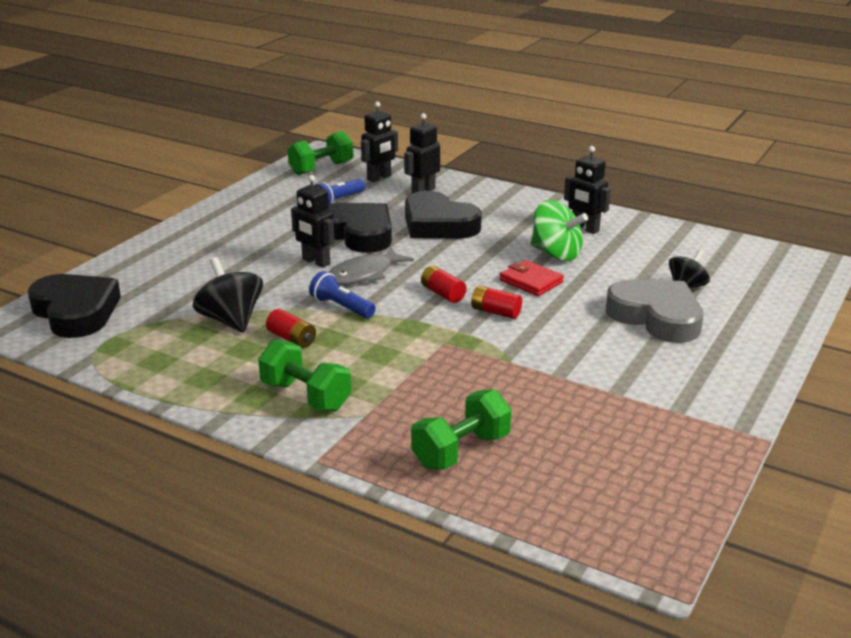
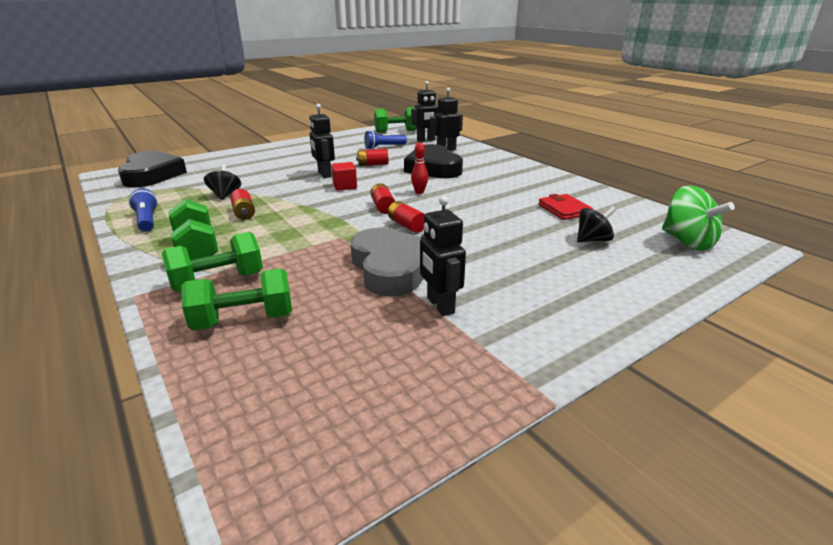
camera: 25 degrees right, 0 degrees up
black spinning top [193,257,263,333] -> black spinning top [204,164,241,200], size x0.65
blue flashlight [309,271,376,318] -> blue flashlight moved to [128,188,158,232]
black heart [326,203,392,253] -> red battery [356,149,389,166]
grey fish [328,247,414,285] -> red cube [331,162,357,191]
red wallet [500,260,564,296] -> red wallet moved to [538,194,593,220]
green spinning top [530,200,588,261] -> green spinning top moved to [662,186,735,251]
black robot [564,146,611,234] -> black robot moved to [420,196,466,316]
grey heart [606,280,704,343] -> grey heart moved to [350,228,424,297]
none -> green dumbbell [162,232,263,292]
none -> red bowling pin [411,142,428,194]

